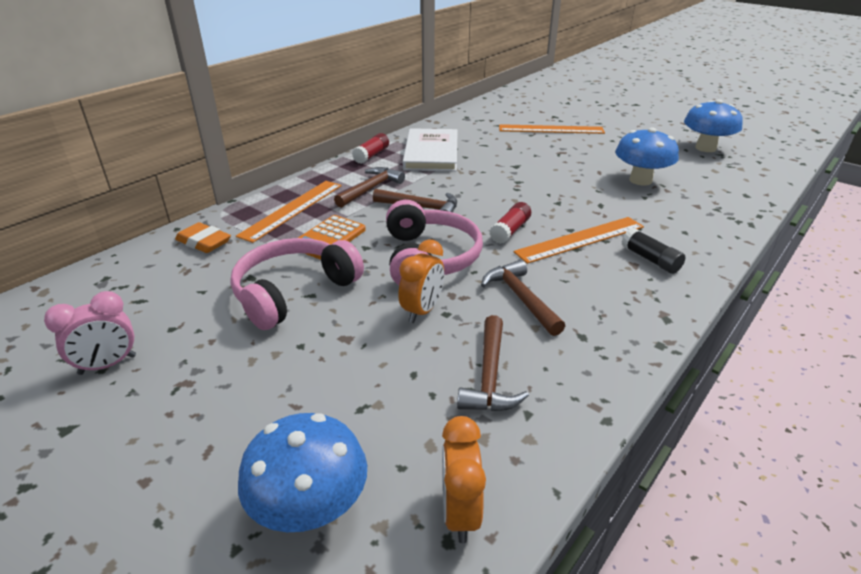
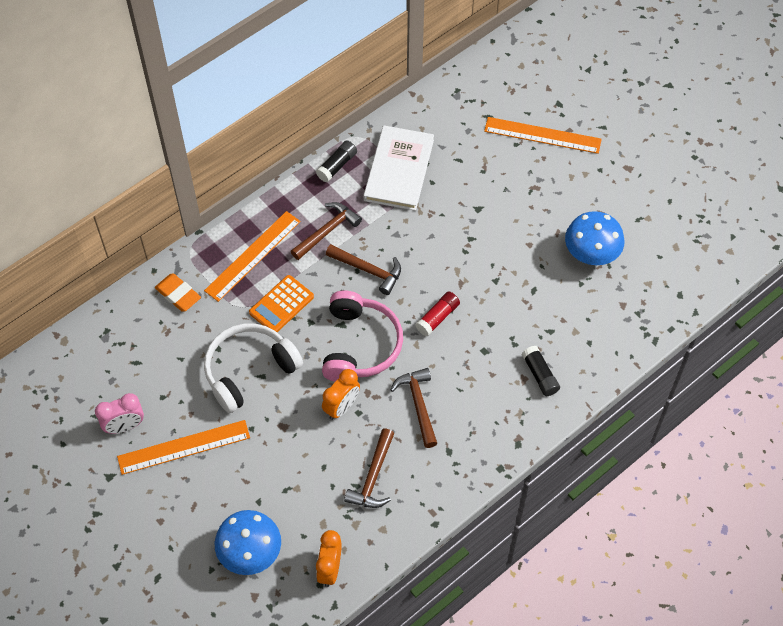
camera: 10 degrees right, 25 degrees up
pink headphones [230,238,364,330] -> white headphones [204,323,303,413]
red glue stick [352,133,389,163] -> black glue stick [316,141,357,182]
orange ruler [513,217,644,264] -> orange ruler moved to [117,420,250,475]
blue mushroom [684,99,743,152] -> none

